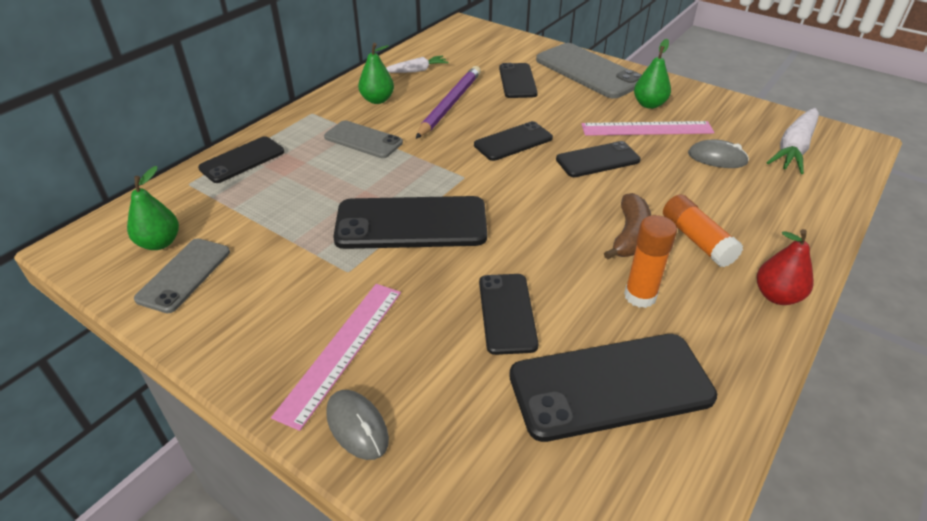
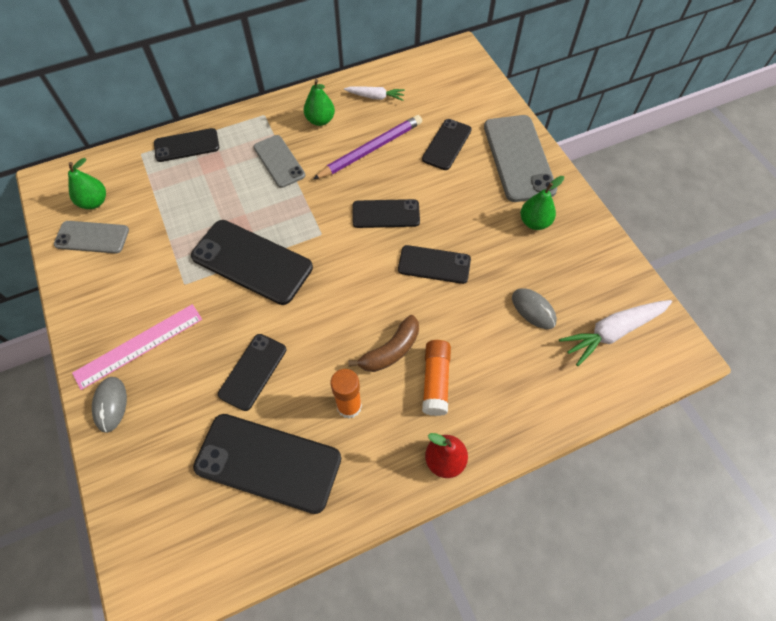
camera: 30 degrees right, 20 degrees up
grey phone [134,238,230,313] -> grey phone turned 45 degrees clockwise [54,221,129,254]
pink ruler [582,121,714,136] -> none

